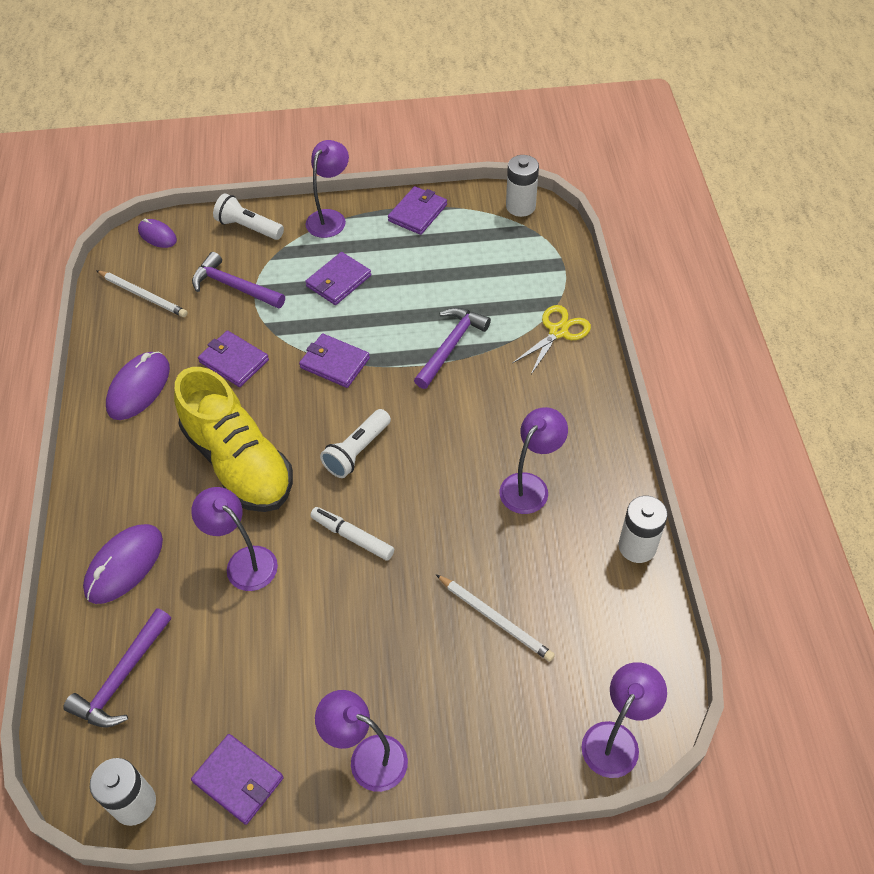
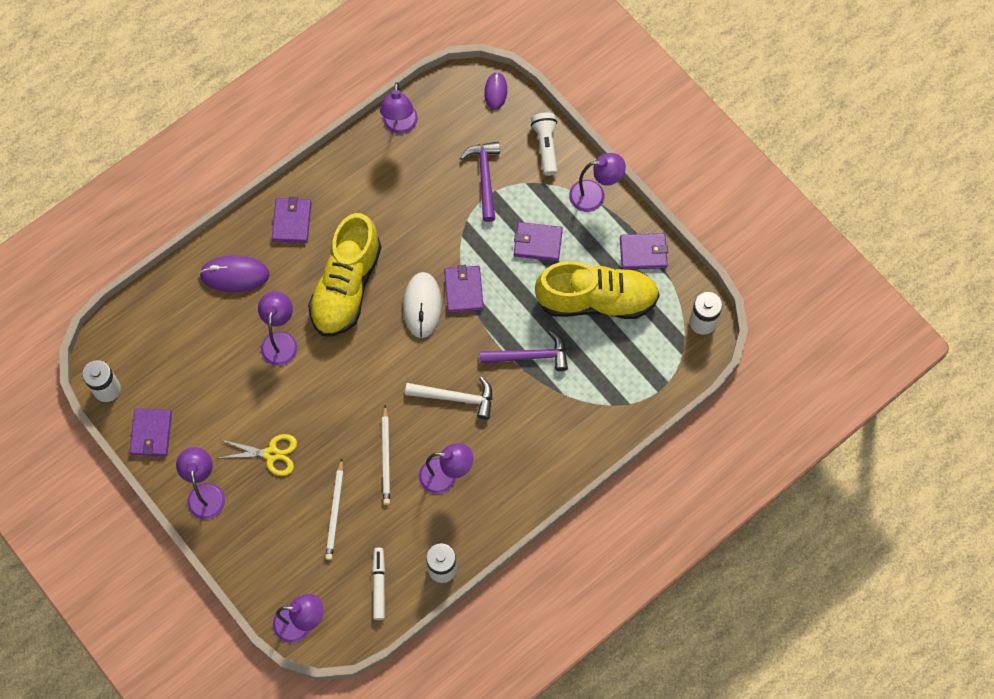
camera: 55 degrees right, 15 degrees up
purple hammer [63,608,171,728] -> none
white pencil [96,270,187,317] -> white pencil moved to [382,405,390,505]
purple mouse [106,352,170,420] -> none
purple wallet [198,330,269,387] -> purple wallet moved to [272,197,311,243]
white marker [310,507,394,561] -> white marker moved to [372,547,385,620]
white flashlight [320,409,391,478] -> none
yellow scissors [513,305,591,374] -> yellow scissors moved to [220,434,297,476]
none -> purple lamp [380,82,418,134]
none -> white mouse [403,272,442,338]
none -> white hammer [405,377,492,420]
none -> yellow shoe [535,261,660,319]

